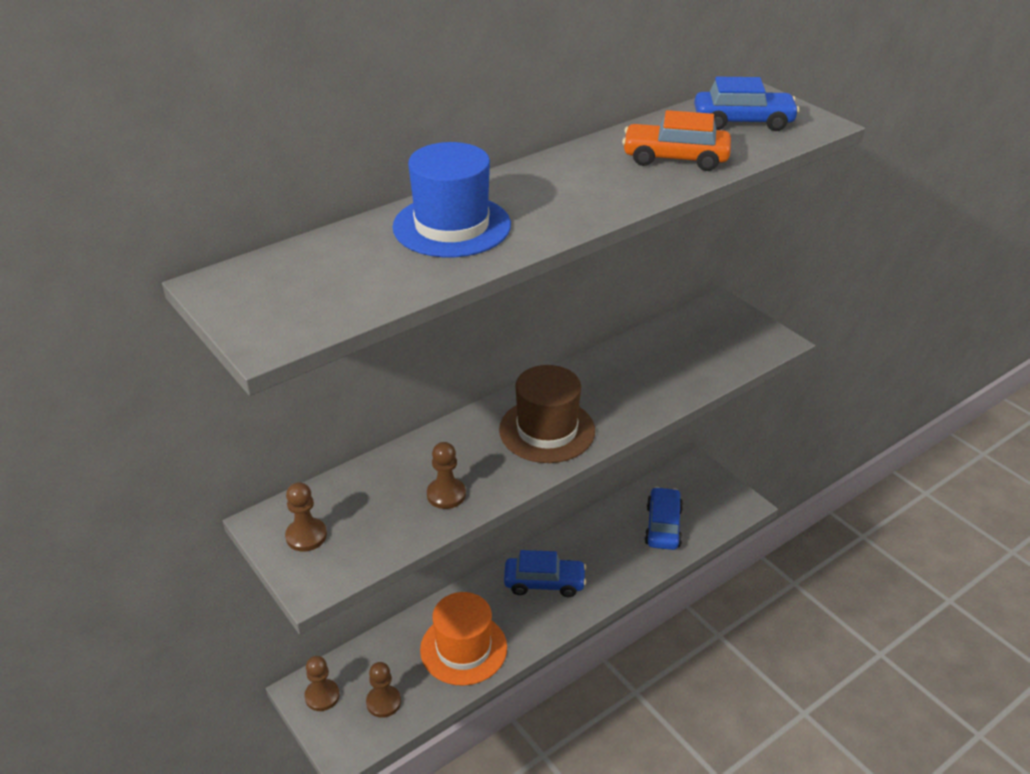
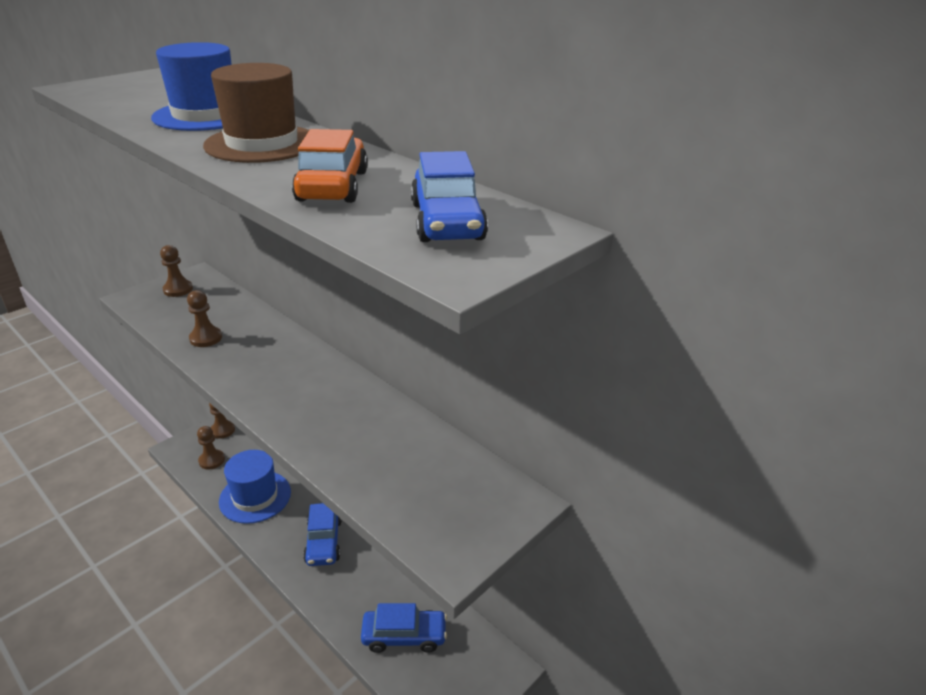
camera: 80 degrees right, 5 degrees down
orange hat [420,592,507,686] -> blue hat [219,450,291,524]
brown hat [499,365,595,463] -> brown hat moved to [203,63,309,163]

